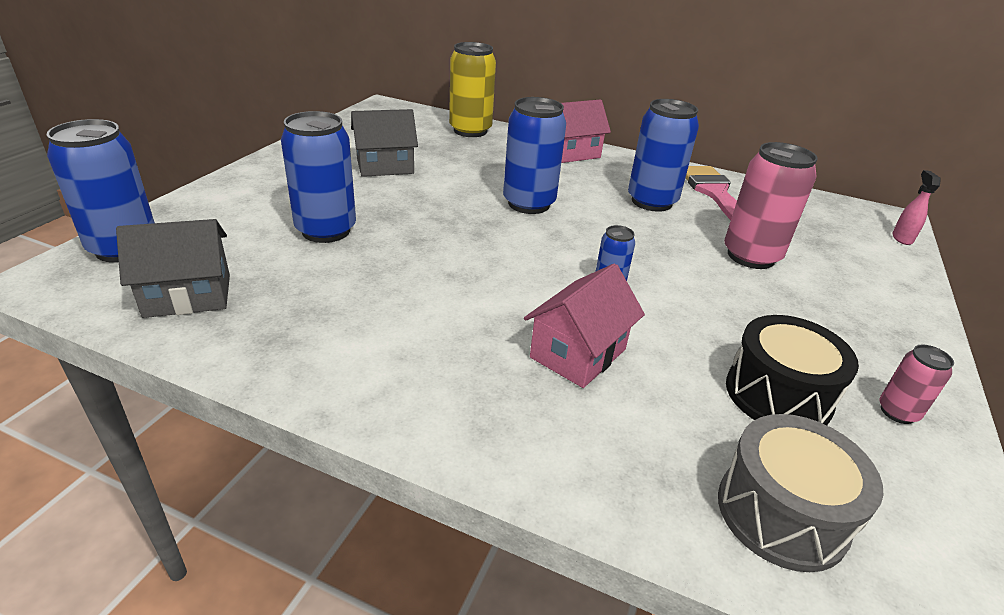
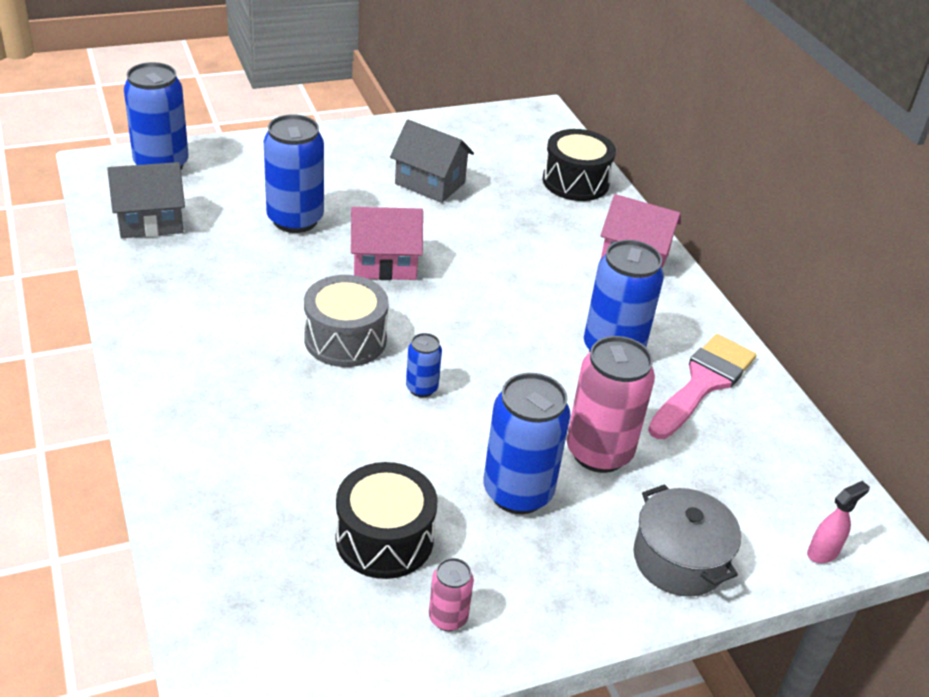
camera: 45 degrees right, 5 degrees up
grey house [116,219,230,318] -> grey house turned 45 degrees counterclockwise [107,162,185,238]
yellow can [449,42,496,137] -> black drum [543,129,616,201]
blue can [503,97,566,214] -> blue can moved to [483,373,571,514]
pink house [524,263,645,388] -> pink house moved to [351,207,423,280]
grey drum [718,414,883,572] -> grey drum moved to [304,275,389,367]
none -> grey pot [633,484,741,597]

